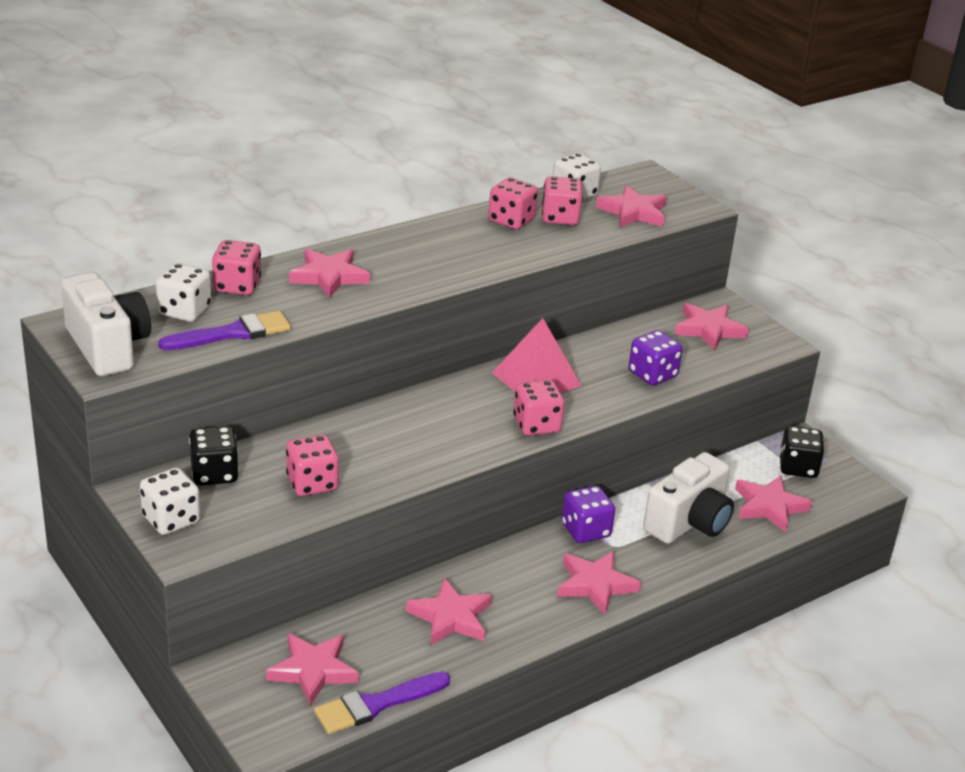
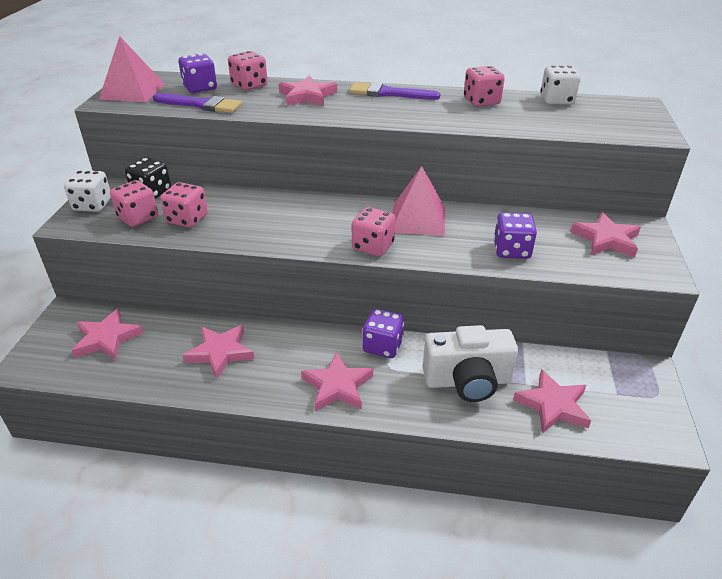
camera: 45 degrees right, 5 degrees up
white camera [61,272,151,376] -> pink pyramid [99,36,165,102]
white dice [156,263,211,322] -> purple dice [178,53,217,93]
purple brush [314,672,450,734] -> purple brush moved to [349,82,440,100]
pink dice [542,177,583,225] -> pink dice moved to [110,180,158,227]
pink star [596,185,667,227] -> none
black dice [780,426,824,478] -> none

